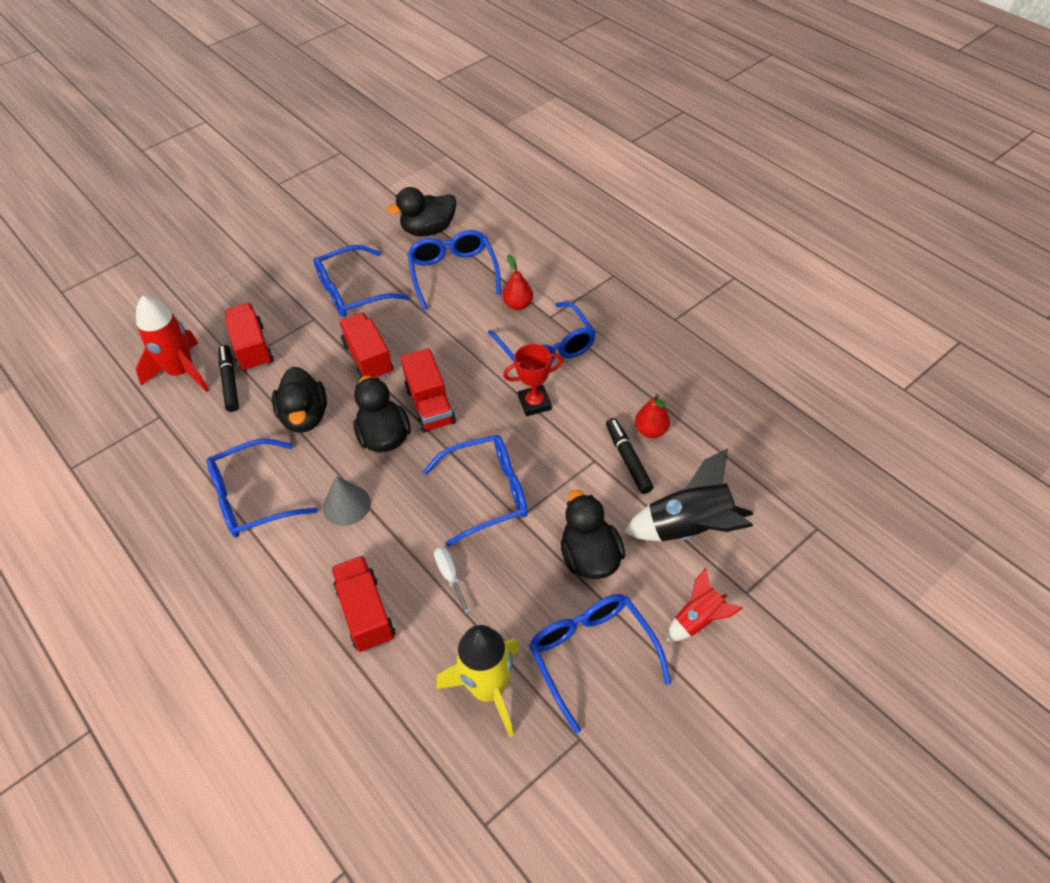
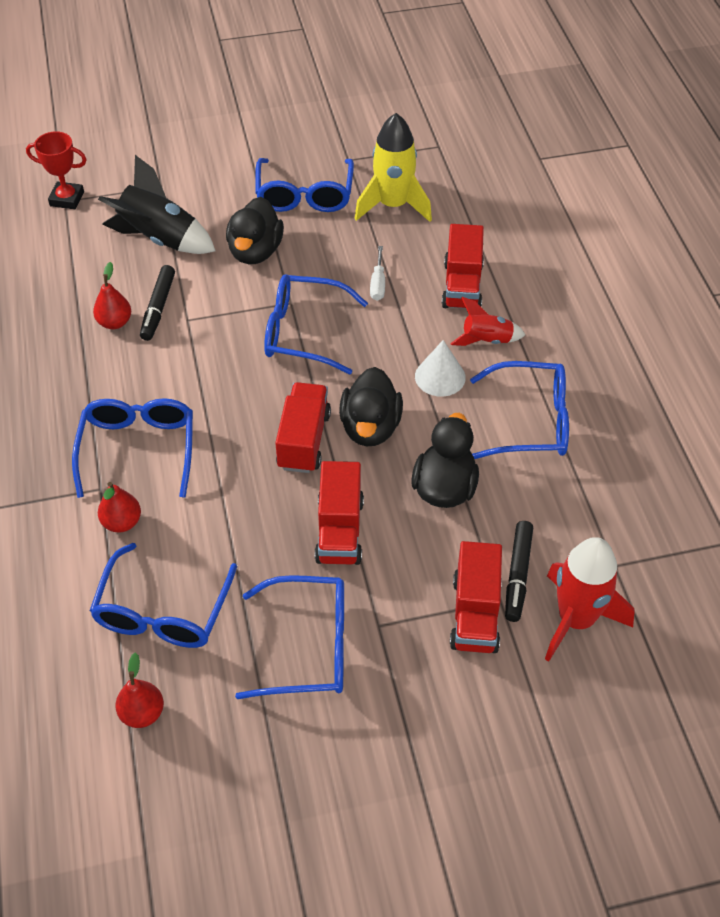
camera: 155 degrees left, 0 degrees up
grey cone [323,476,371,526] -> white cone [415,340,466,397]
black duck [387,187,456,236] -> red pear [116,653,164,728]
red trophy [503,344,563,416] -> red trophy moved to [26,131,87,209]
red rocket [667,568,743,641] -> red rocket moved to [450,297,525,346]

